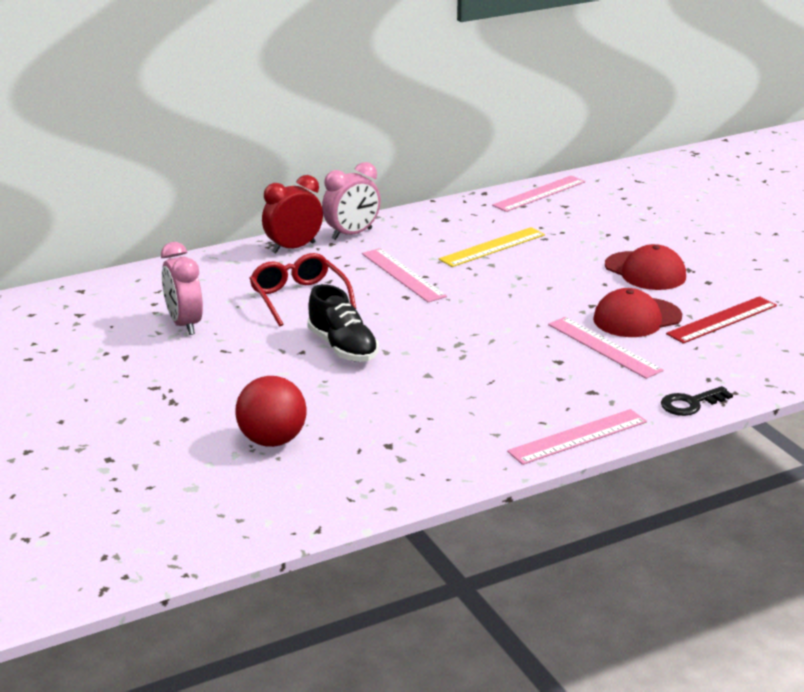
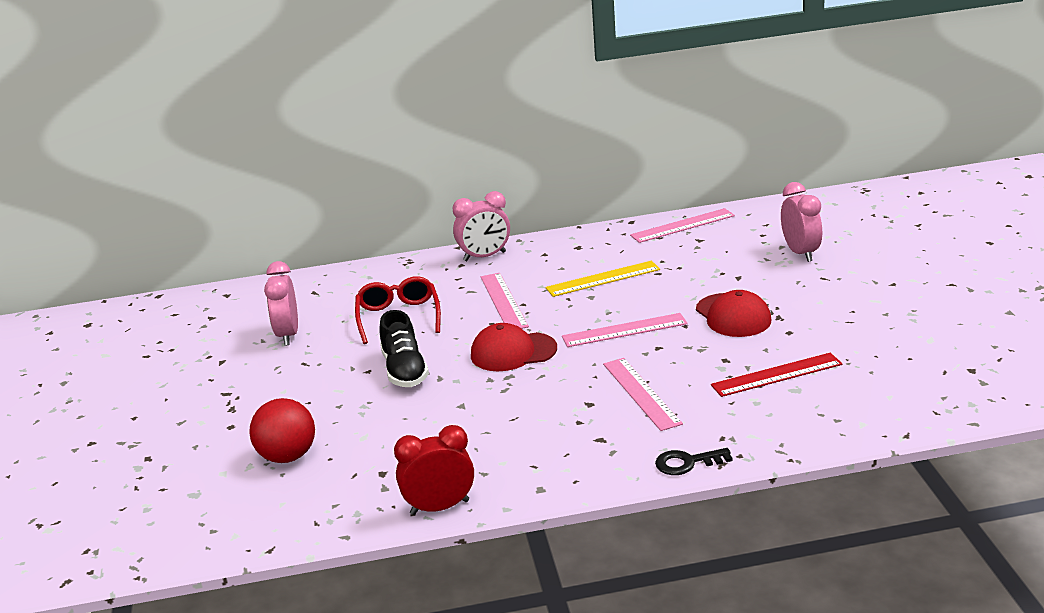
camera: 20 degrees right, 0 degrees up
red clock [262,175,323,254] -> red clock moved to [394,425,474,515]
pink ruler [507,409,647,465] -> pink ruler moved to [562,313,688,347]
red cap [593,288,682,337] -> red cap moved to [471,323,557,371]
none -> pink clock [781,182,822,262]

